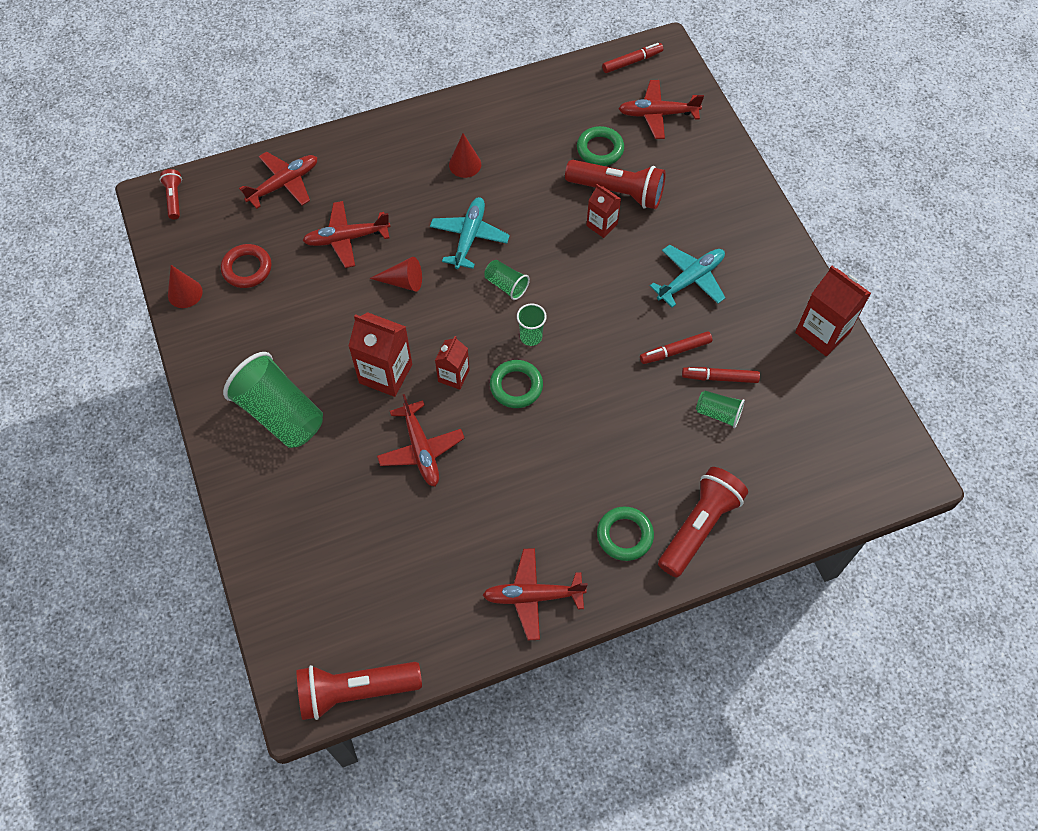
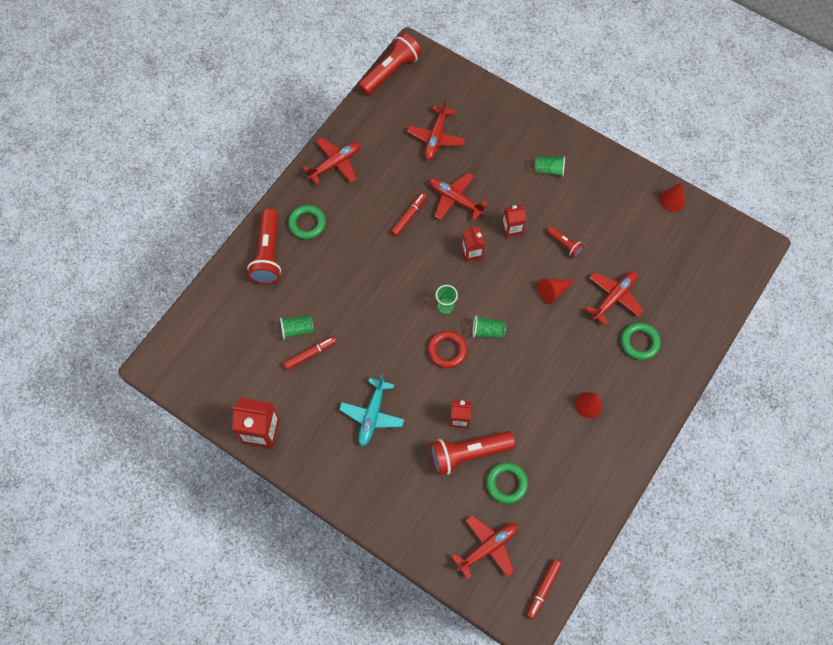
camera: 145 degrees right, 5 degrees up
red flashlight [160,169,182,219] -> red flashlight moved to [547,226,584,258]
red ring [221,244,272,288] -> red ring moved to [428,331,467,368]
green cup [223,352,323,448] -> green cup [535,156,565,176], size x0.49
red plane [239,151,317,209] -> red plane moved to [407,99,465,160]
red carton [348,312,412,397] -> red carton [502,205,526,238], size x0.60
turquoise plane [430,197,510,269] -> none
green ring [490,360,543,408] -> green ring moved to [621,323,661,360]
red marker [640,331,712,364] -> red marker moved to [391,193,427,237]

